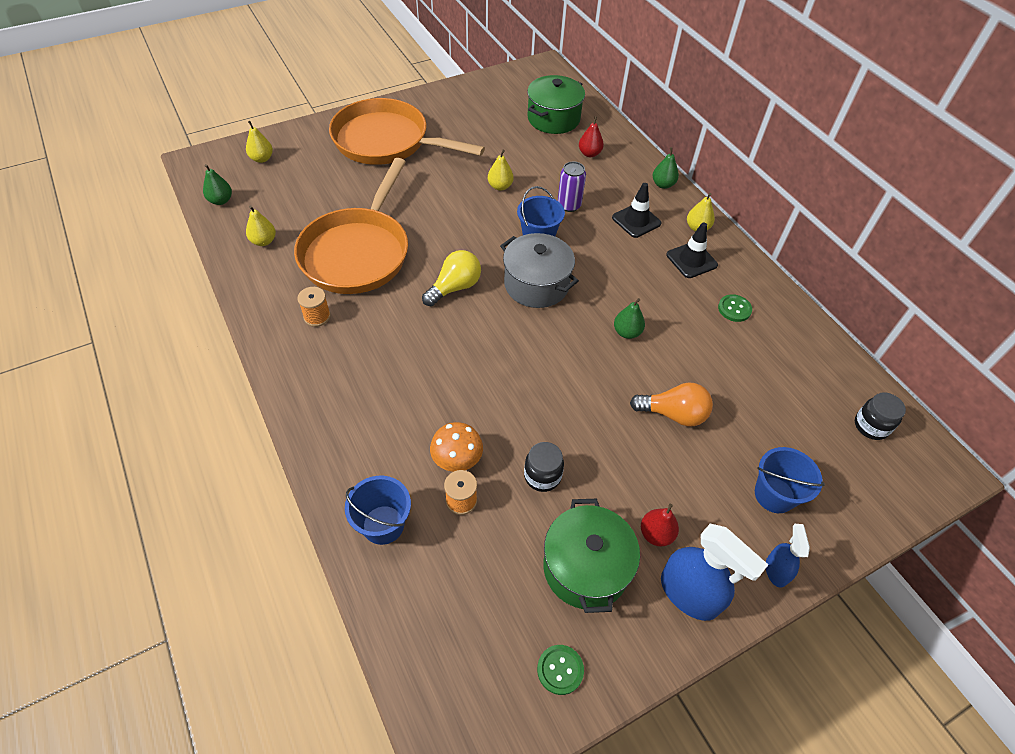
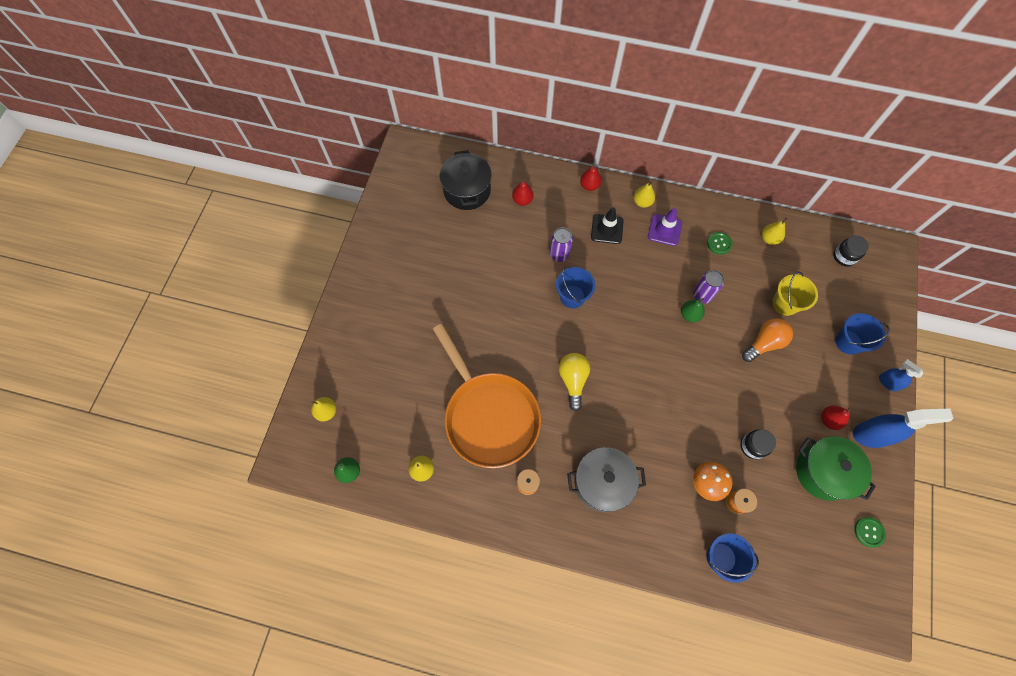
camera: 45 degrees left, 15 degrees up
orange pan [329,98,485,165] -> none
yellow pear [488,150,514,191] -> yellow pear moved to [762,218,787,245]
grey pot [500,233,579,308] -> grey pot moved to [567,447,646,512]
green pot [527,75,585,134] -> black pot [440,150,492,210]
green pear [652,147,679,189] -> red pear [580,163,602,191]
black traffic cone [667,222,718,278] -> purple traffic cone [648,208,682,246]
none -> purple can [693,270,724,303]
none -> yellow bucket [772,272,818,316]

